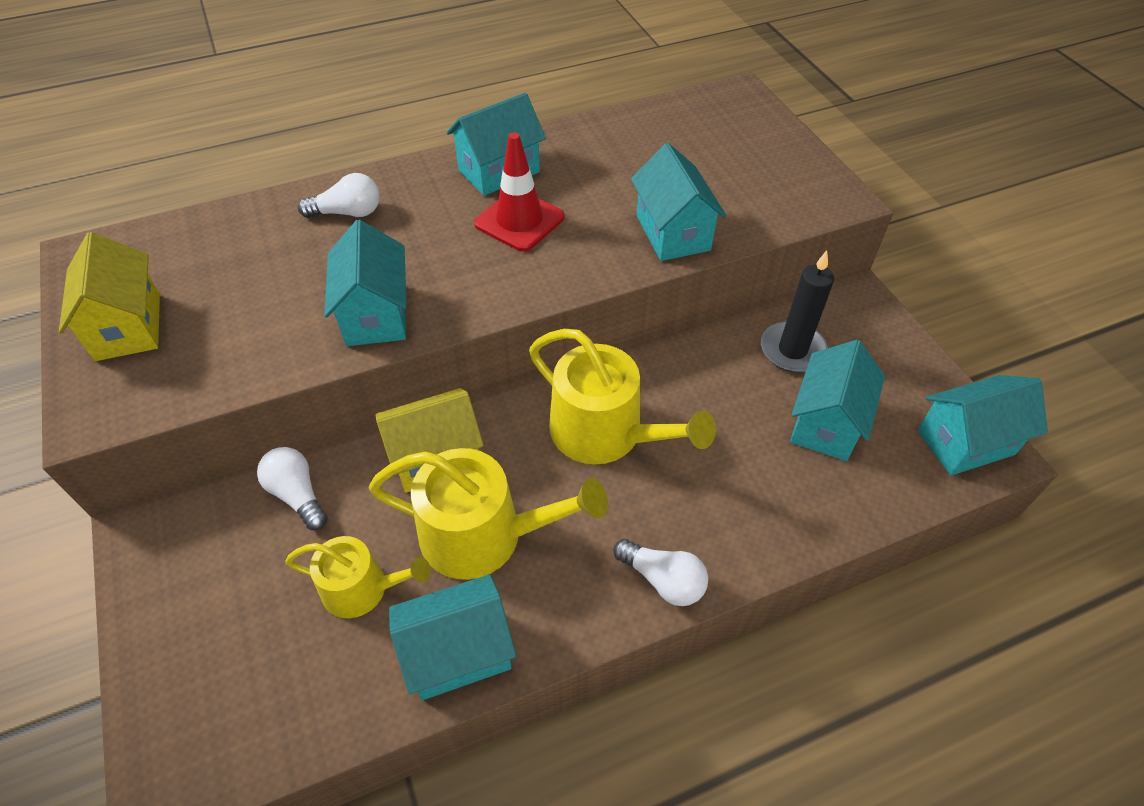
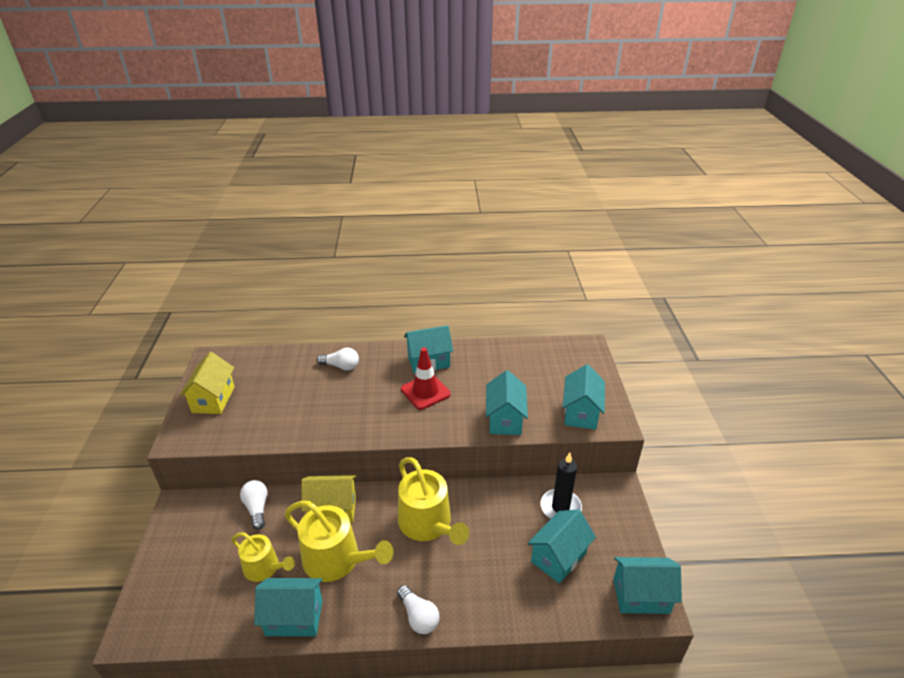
camera: 20 degrees right, 15 degrees down
turquoise house [324,220,406,346] -> turquoise house moved to [563,364,605,430]

